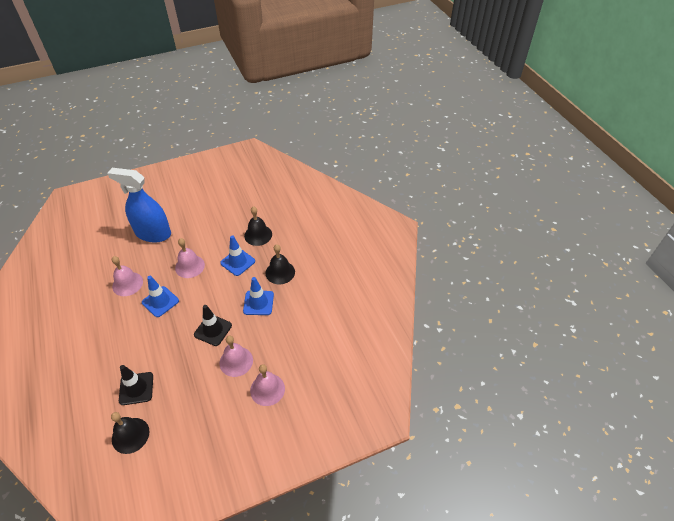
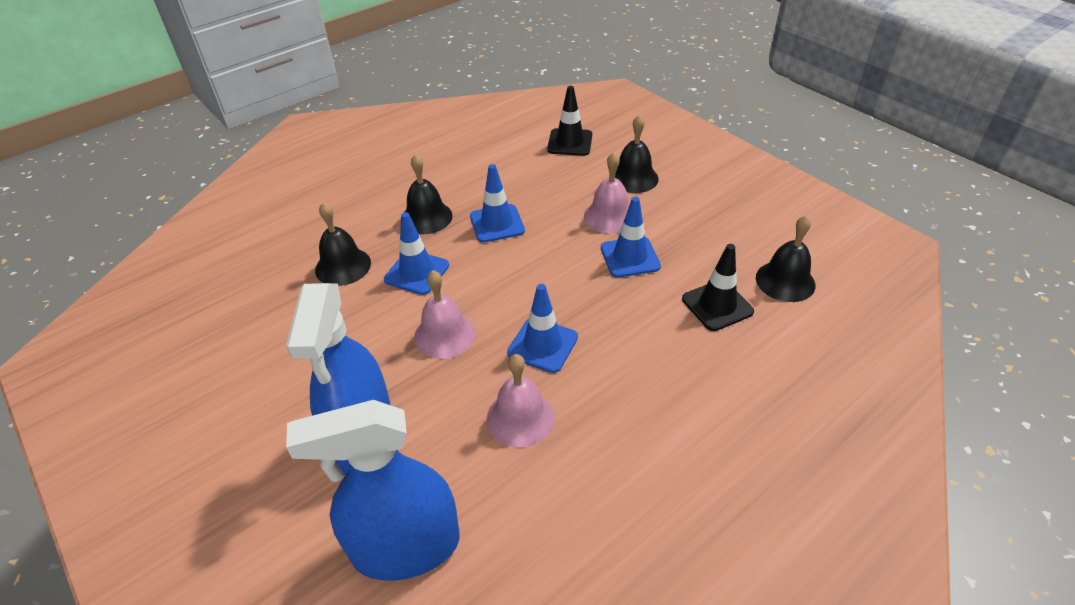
camera: 105 degrees left, 5 degrees down
black traffic cone [194,305,232,346] -> black traffic cone moved to [547,86,592,156]
pink bell [250,364,285,406] -> black bell [615,115,658,193]
none -> blue spray bottle [286,400,460,580]
none -> blue traffic cone [601,197,661,278]

